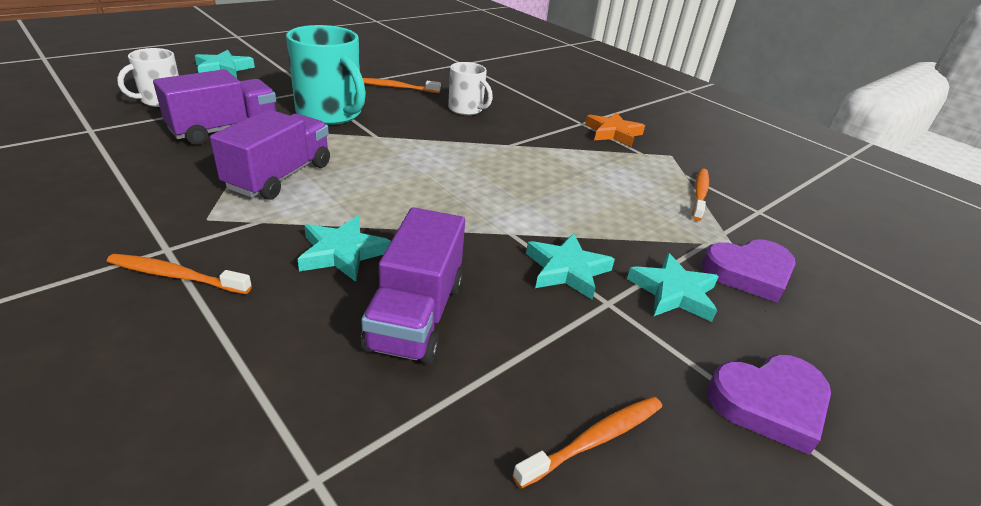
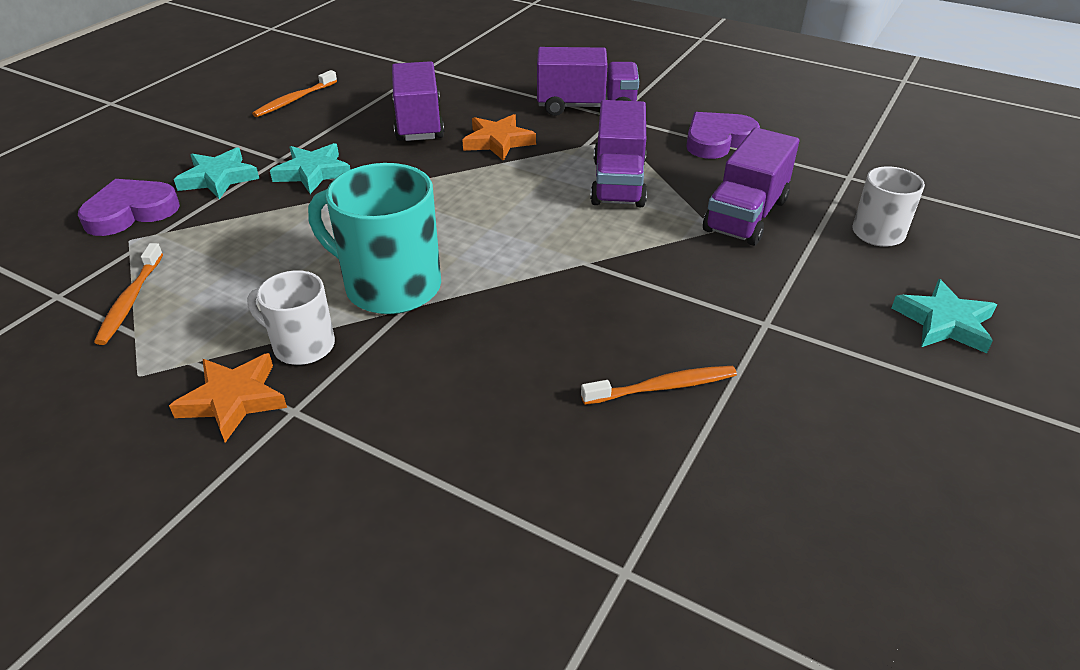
camera: 165 degrees right, 5 degrees up
orange toothbrush [107,254,252,294] -> purple truck [537,47,639,116]
turquoise mug [286,25,366,125] -> turquoise mug moved to [308,163,441,314]
turquoise star [298,216,391,282] -> orange star [462,114,536,161]
white mug [448,62,493,115] -> white mug moved to [247,270,335,365]
purple heart [707,355,831,455] -> purple heart moved to [686,112,760,159]

